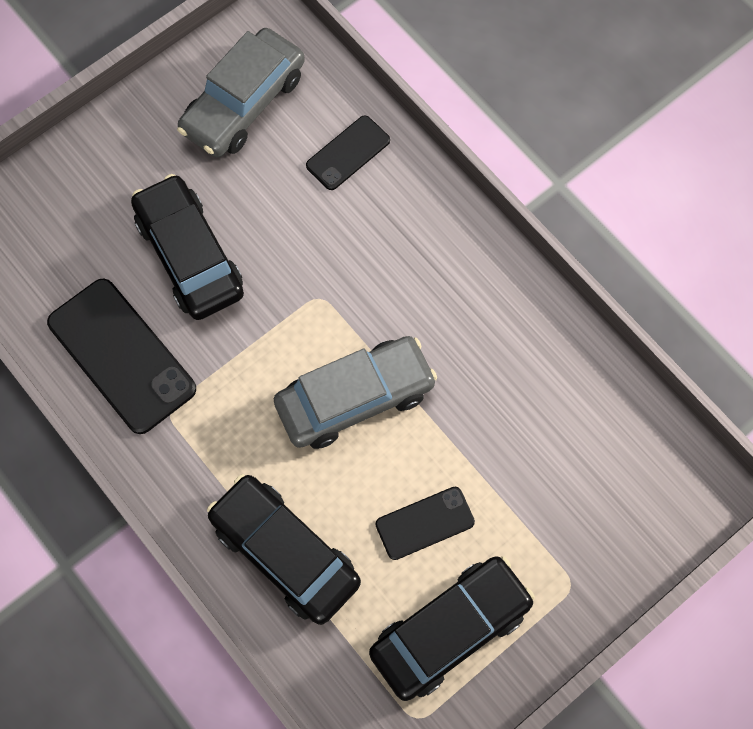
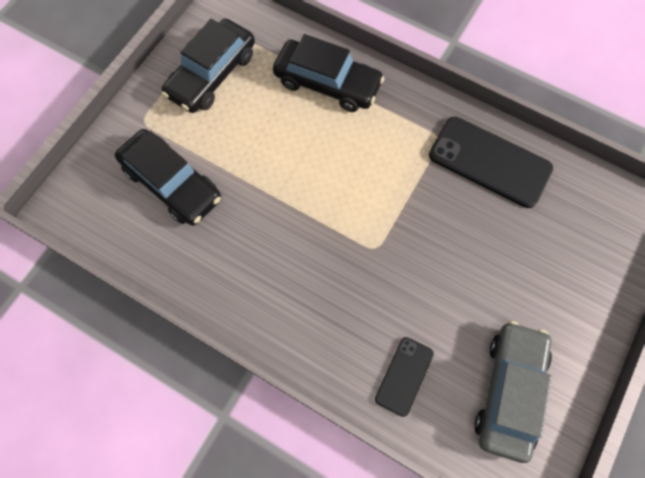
camera: 160 degrees right, 0 degrees up
black car [131,174,244,320] -> black car moved to [115,129,221,226]
grey car [274,336,437,449] -> none
black phone [376,487,475,560] -> none

